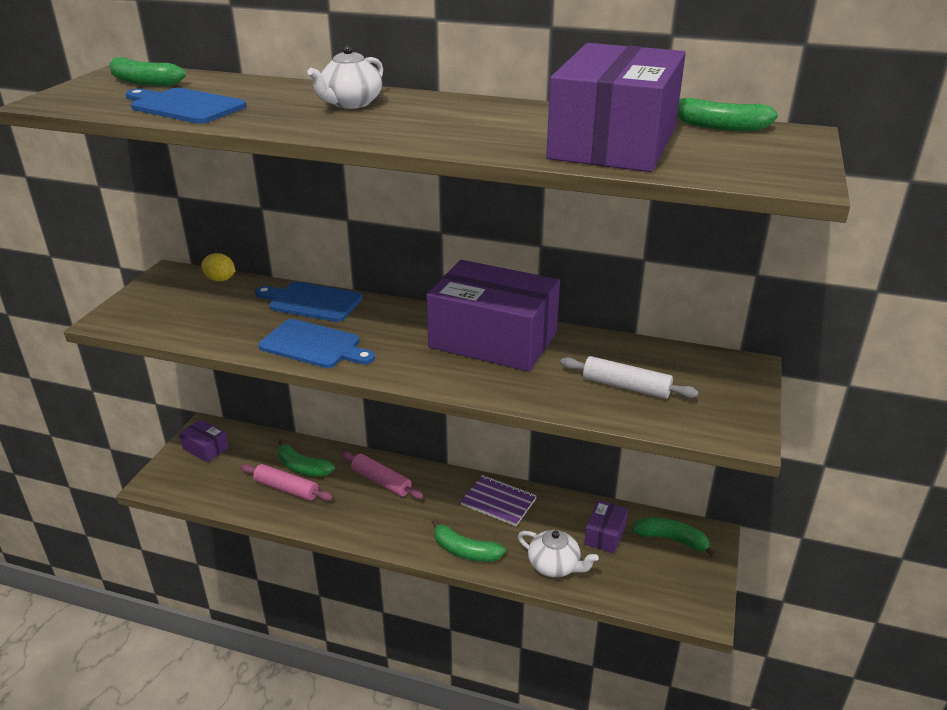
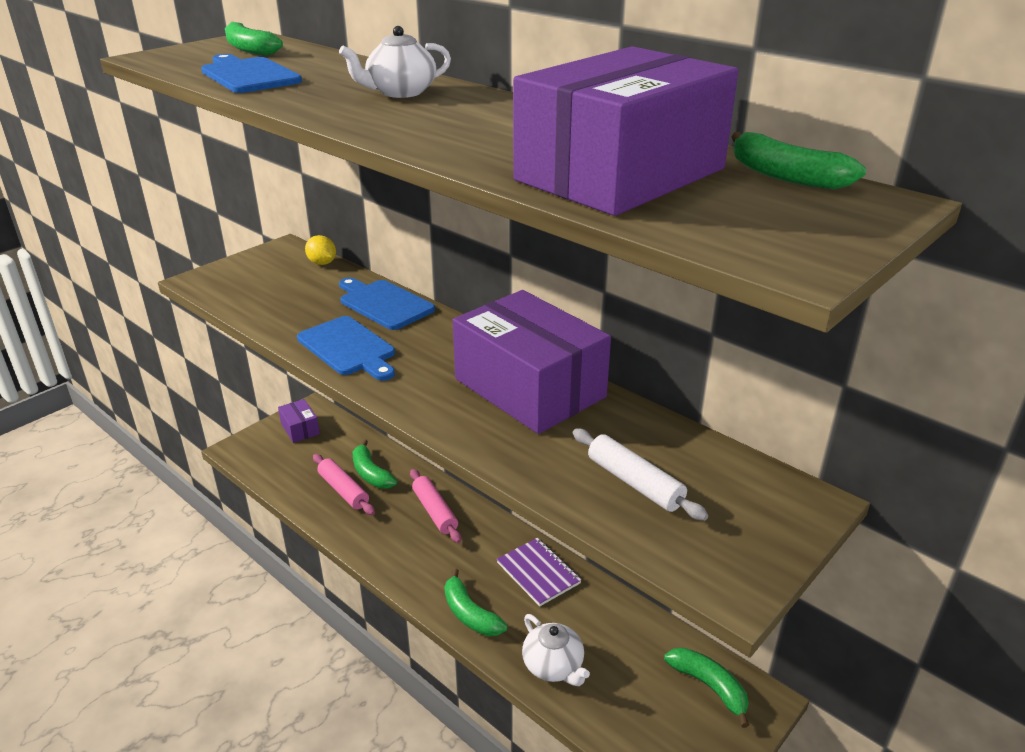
camera: 25 degrees right, 0 degrees up
purple box [584,500,628,554] -> none

